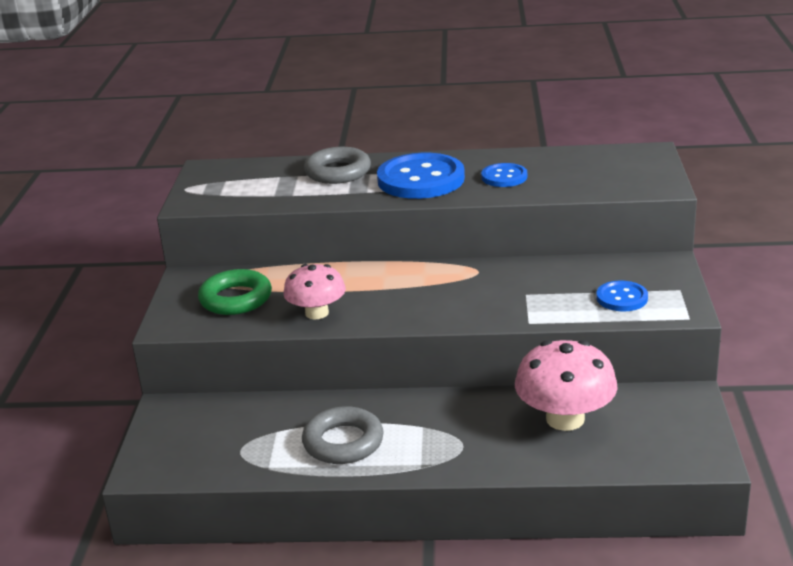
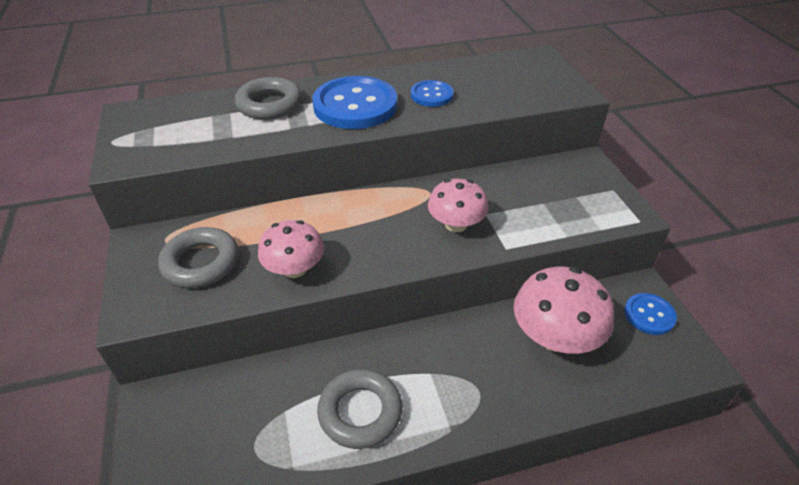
camera: 20 degrees left, 15 degrees up
green ring [198,269,272,315] -> grey ring [158,227,239,288]
blue button [596,281,648,311] -> blue button moved to [624,293,677,335]
none -> pink mushroom [428,178,489,232]

